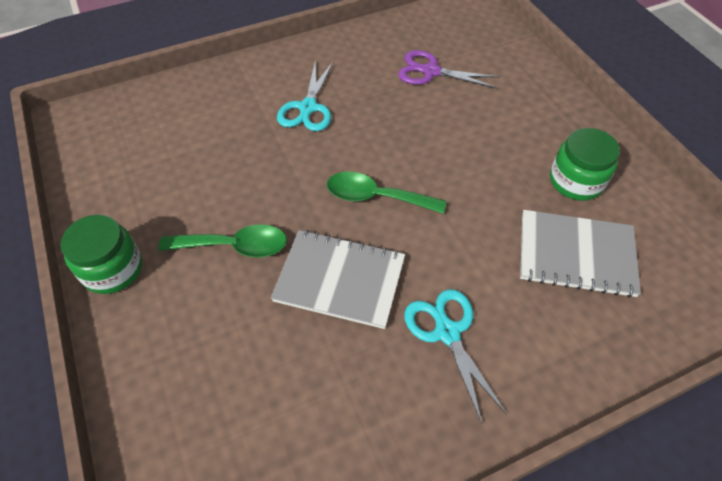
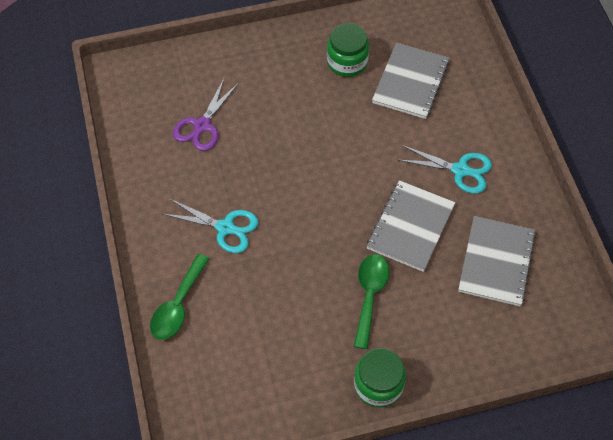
camera: 80 degrees left, 5 degrees up
green spoon [327,171,446,214] -> green spoon moved to [150,254,210,340]
turquoise scissors [404,289,507,423] -> turquoise scissors turned 150 degrees counterclockwise [398,145,492,194]
none -> grey notebook [458,216,536,306]

